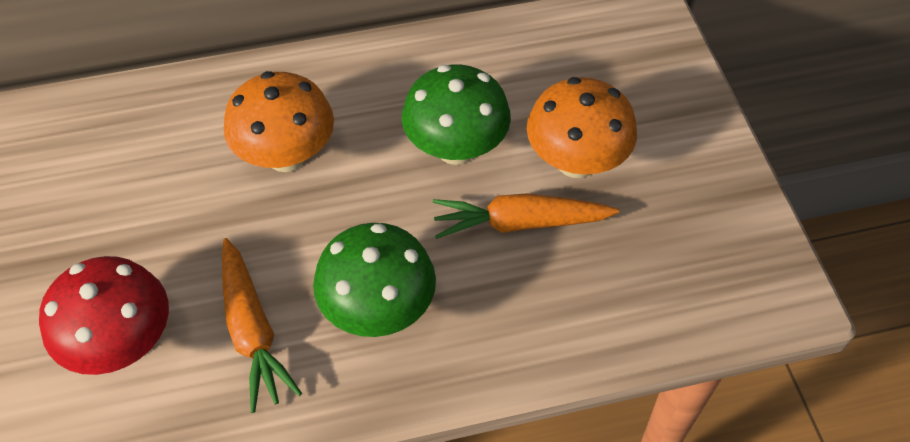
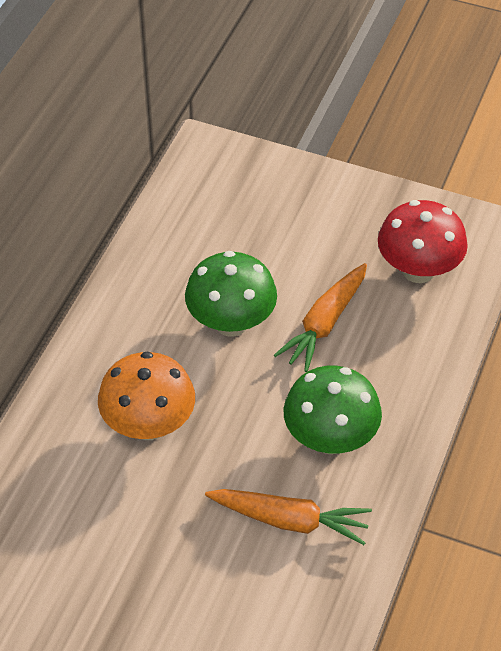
camera: 55 degrees left, 5 degrees down
red mushroom [39,256,169,375] -> red mushroom moved to [378,200,468,283]
orange mushroom [527,77,637,178] -> none

